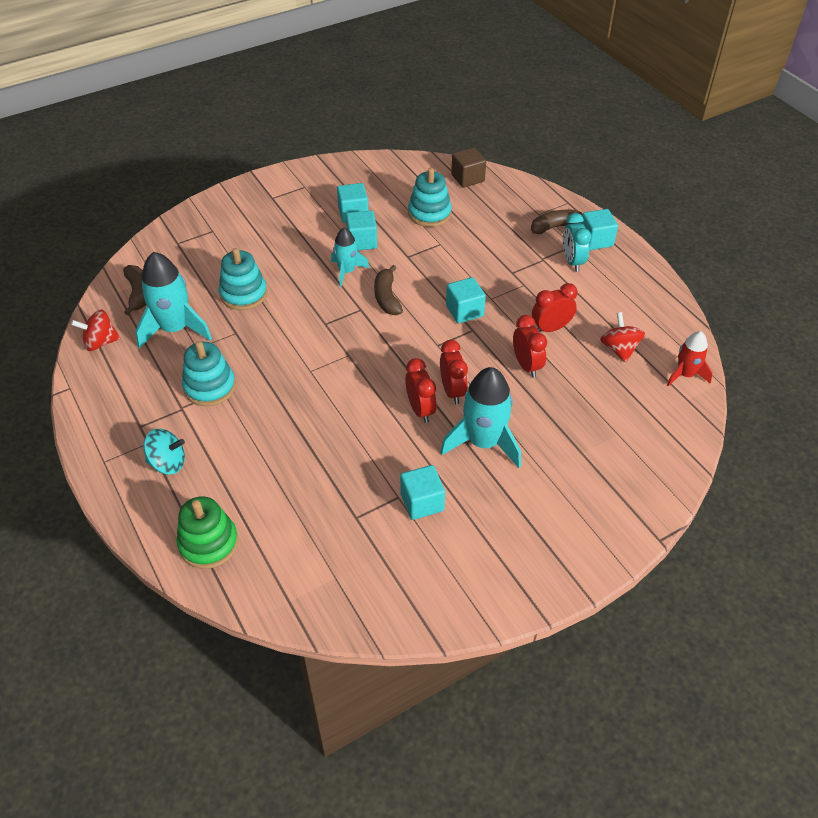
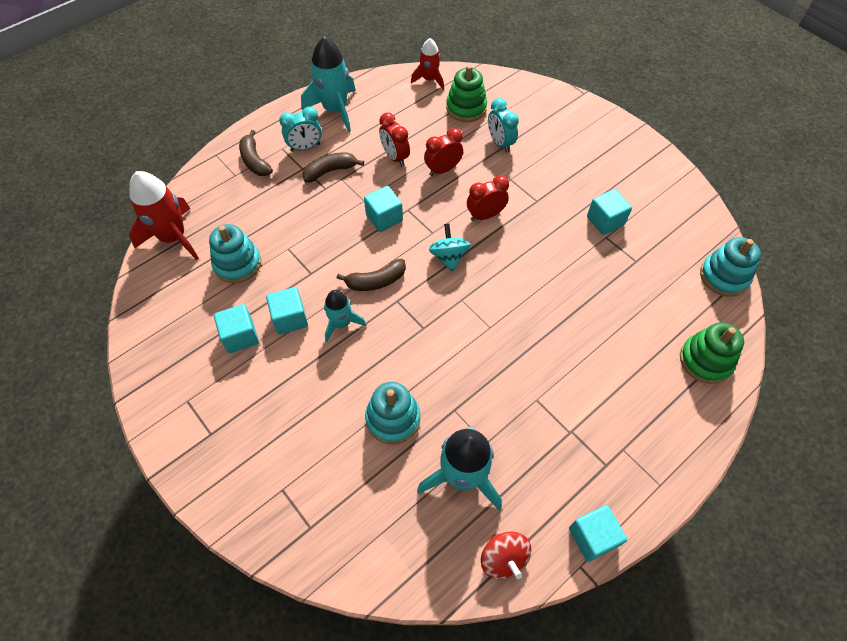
camera: 100 degrees left, 10 degrees up
brown banana [123,265,146,315] -> brown banana moved to [302,152,364,183]
turquoise spinning top [143,429,185,474] -> turquoise spinning top moved to [429,224,470,272]
turquoise stacking toy [182,341,236,406] -> turquoise stacking toy moved to [700,237,761,297]
red clock [405,358,437,423] -> none
turquoise rocket [440,367,521,468] -> turquoise rocket moved to [301,37,356,132]
brown cube [451,147,486,188] -> red rocket [129,171,199,260]
turquoise cube [581,209,618,250] -> turquoise cube moved to [569,505,627,562]
red spinning top [600,312,645,362] -> none
none -> green stacking toy [446,65,487,122]
none -> turquoise clock [488,98,519,153]

